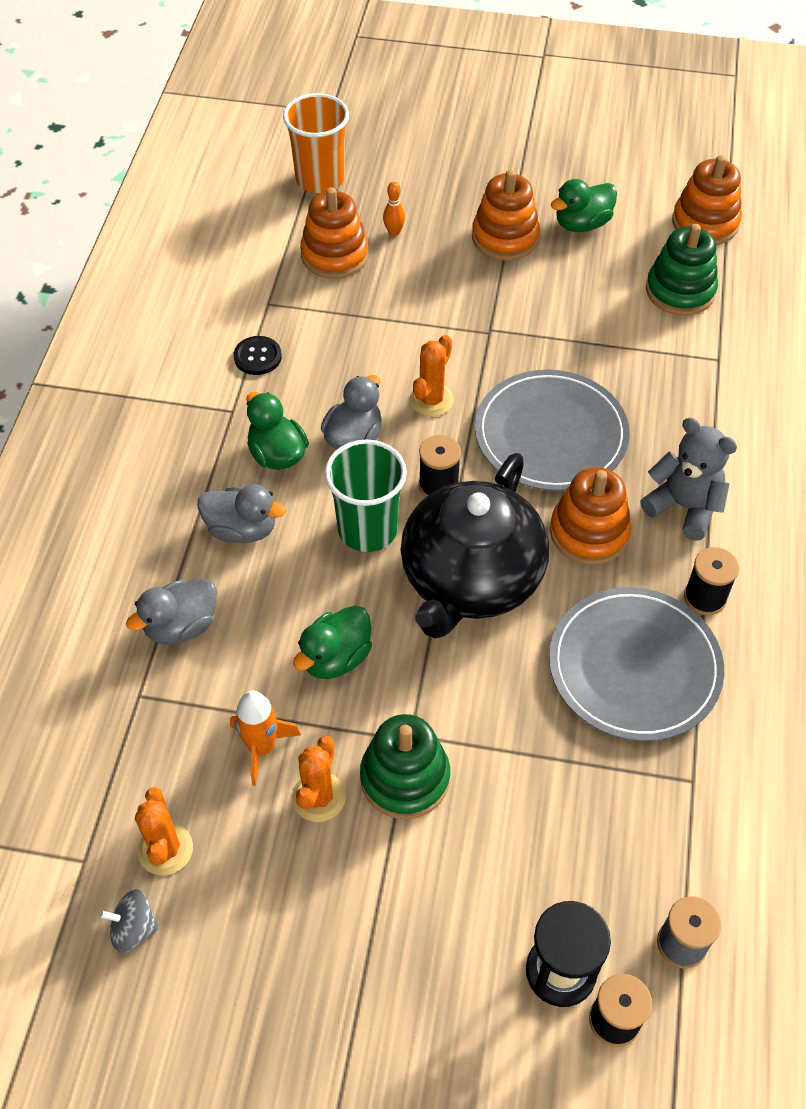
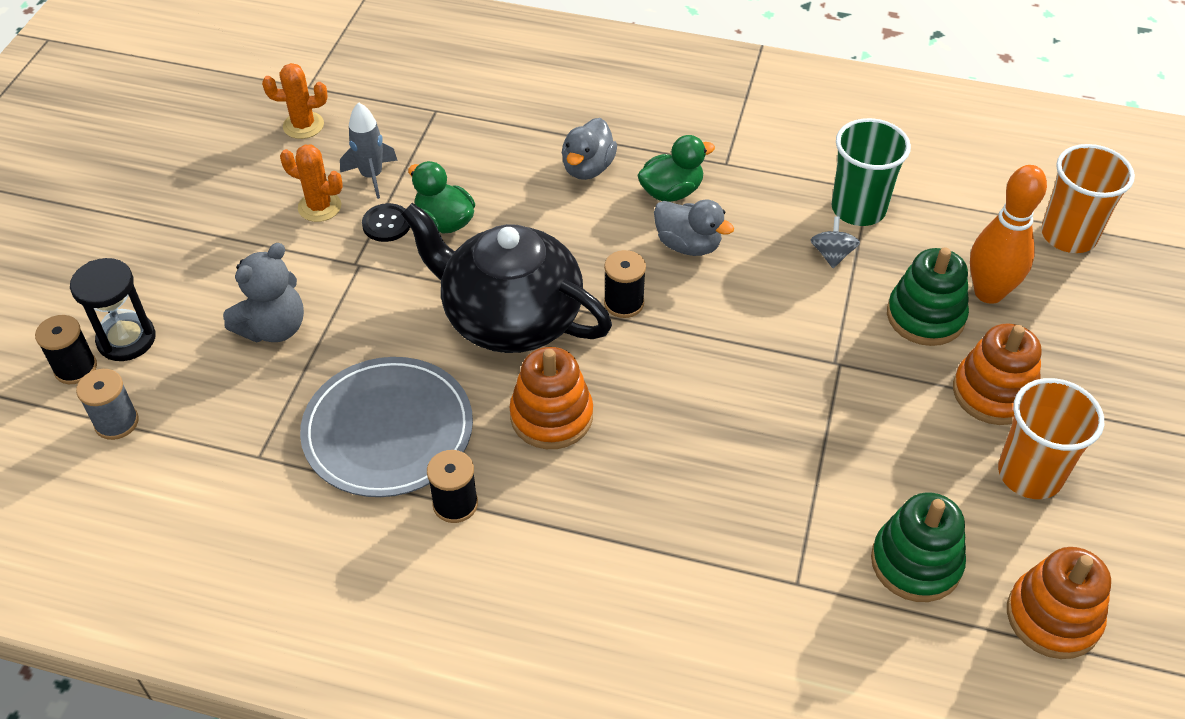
camera: 95 degrees right, 5 degrees down
grey spinning top [99,889,159,953] -> grey spinning top moved to [811,216,860,268]
grey duck [126,578,217,645] -> none
orange rocket [230,690,301,786] -> grey rocket [340,102,398,199]
black button [234,336,282,375] -> black button moved to [362,203,410,242]
orange stacking toy [300,187,369,279] -> none
green cup [325,440,407,552] -> green cup moved to [831,118,911,226]
green stacking toy [360,714,450,819] -> green stacking toy moved to [887,247,969,346]
orange bowling pin [383,181,405,236] -> orange bowling pin [970,165,1047,304], size x2.32
orange cactus [410,335,454,417] -> none
grey plate [475,370,630,491] -> none
green duck [551,179,617,232] -> orange cup [998,378,1104,499]
grey teddy bear [640,418,737,541] -> grey teddy bear moved to [223,243,304,343]

